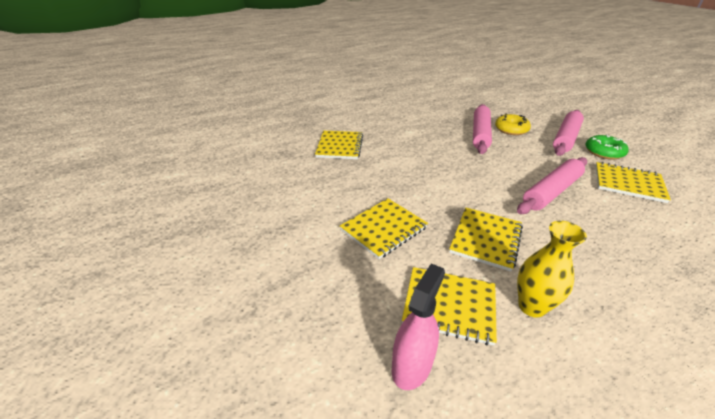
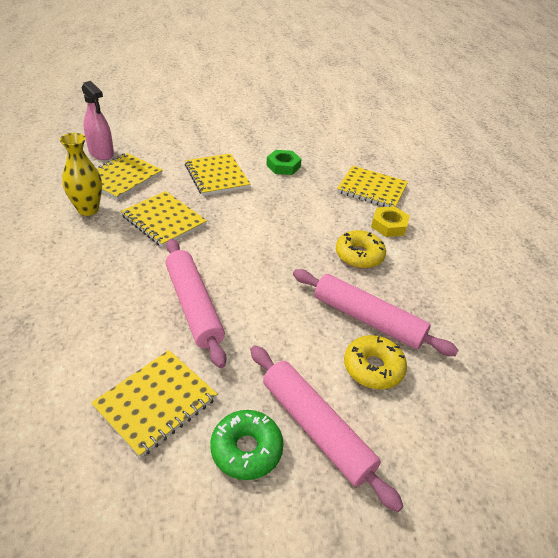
camera: 105 degrees right, 5 degrees up
none -> green nut [266,150,302,175]
none -> yellow donut [336,230,386,268]
none -> yellow nut [371,206,410,237]

